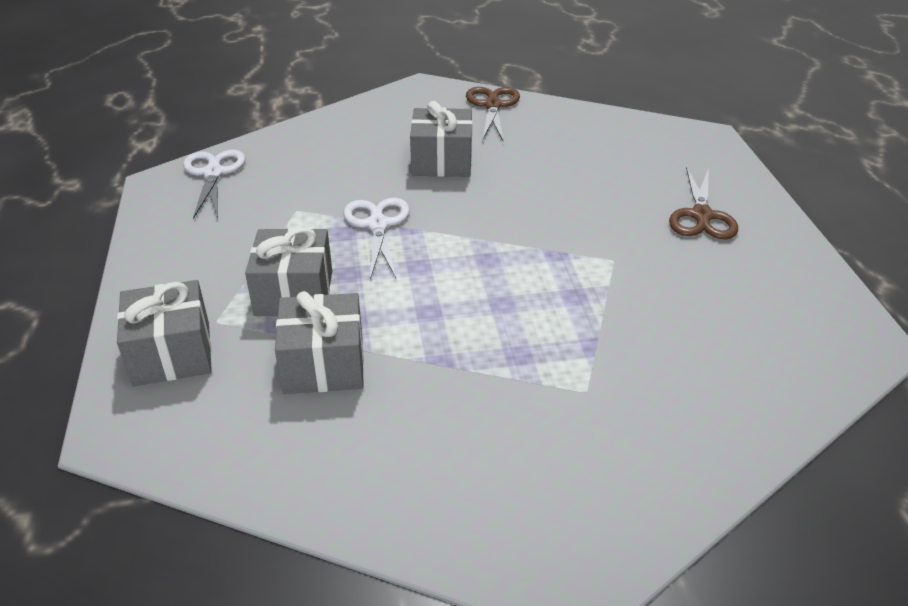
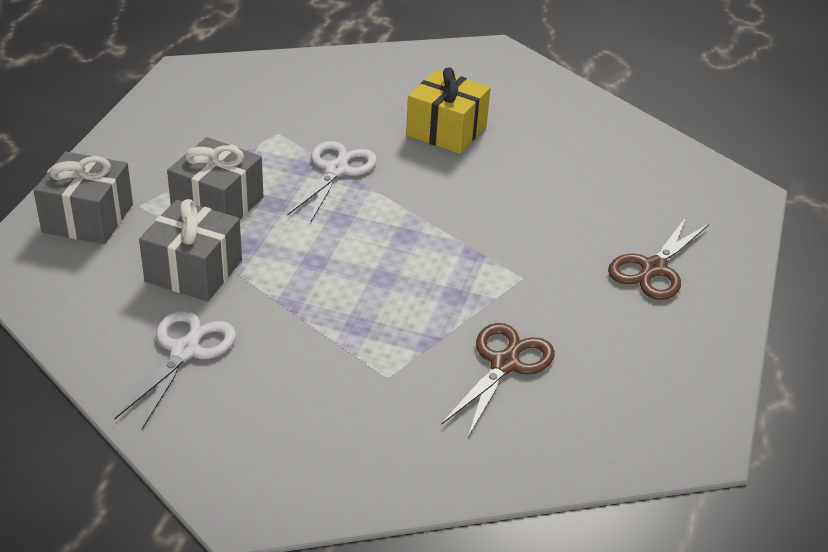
camera: 25 degrees right, 0 degrees up
white scissors [183,150,245,219] -> white scissors moved to [115,311,236,429]
grey gift [410,101,472,177] -> yellow gift [406,67,491,154]
brown scissors [466,87,520,141] -> brown scissors moved to [441,323,555,437]

